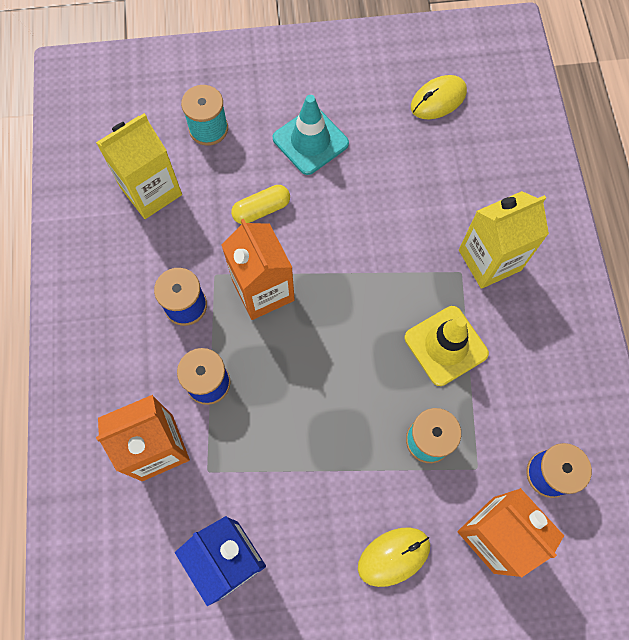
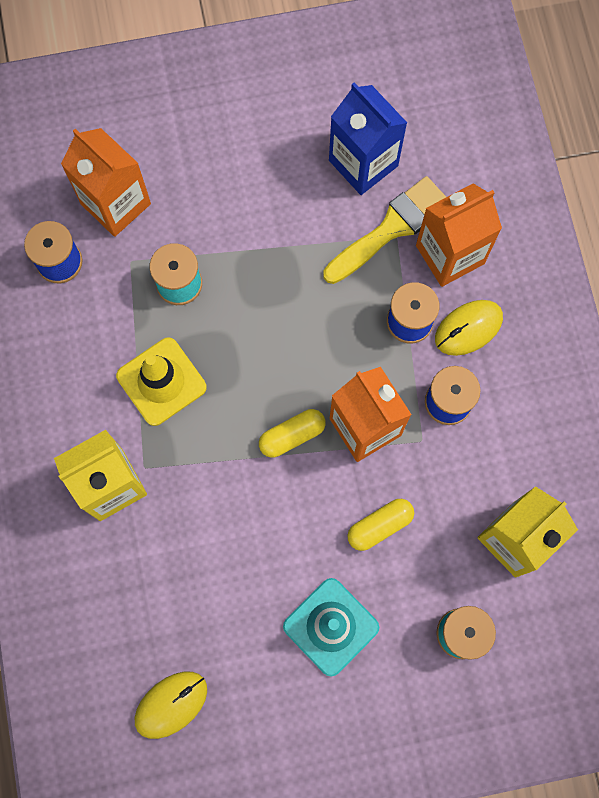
camera: 175 degrees right, 5 degrees up
yellow mouse [358,527,430,587] -> yellow mouse moved to [435,300,503,356]
none -> yellow capsule [259,409,326,458]
none -> yellow brush [323,176,446,284]

